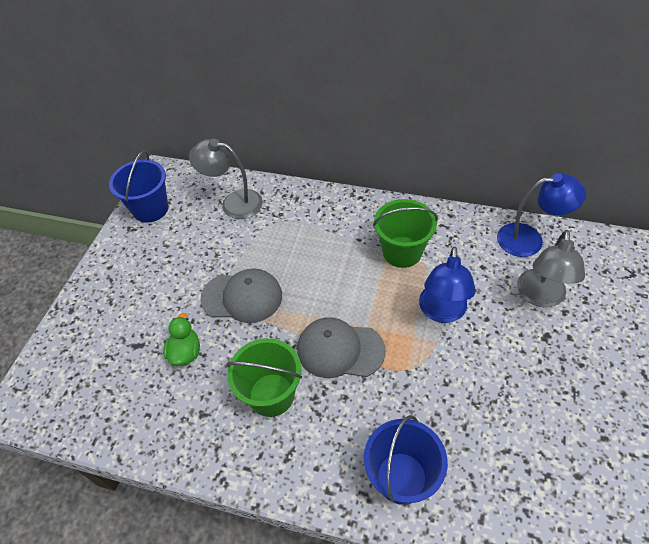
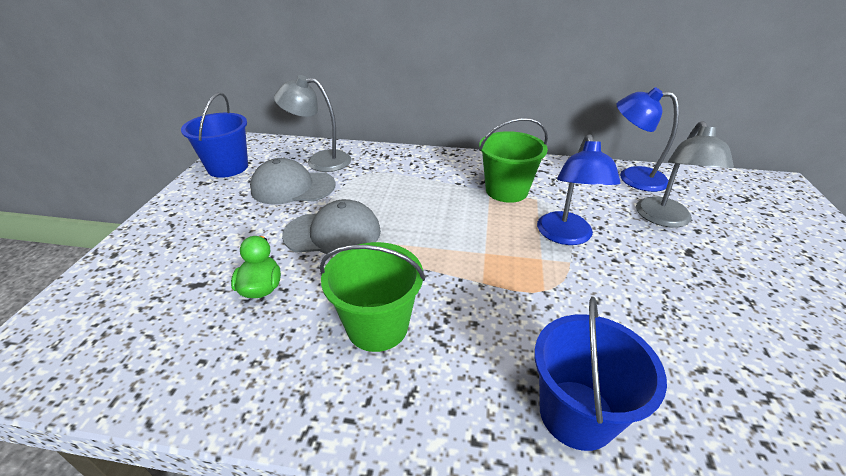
camera: 10 degrees left, 15 degrees down
grey cap [297,317,386,378] -> grey cap moved to [250,158,336,204]
blue lamp [497,173,586,257] -> blue lamp turned 150 degrees counterclockwise [617,87,679,192]

